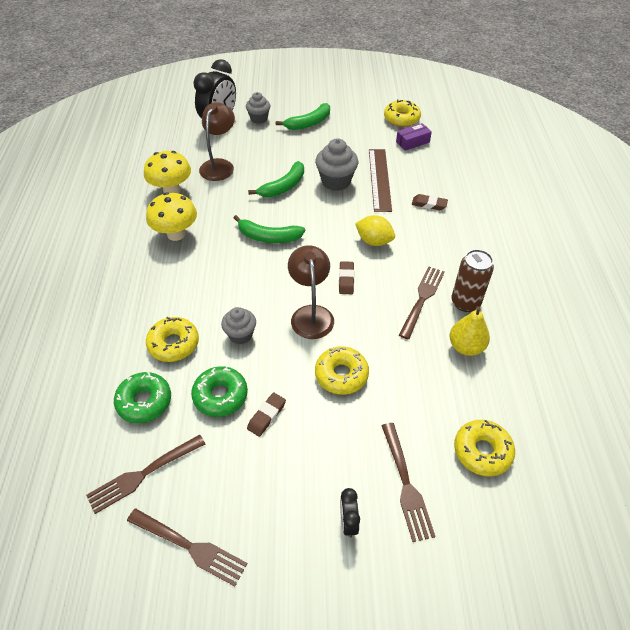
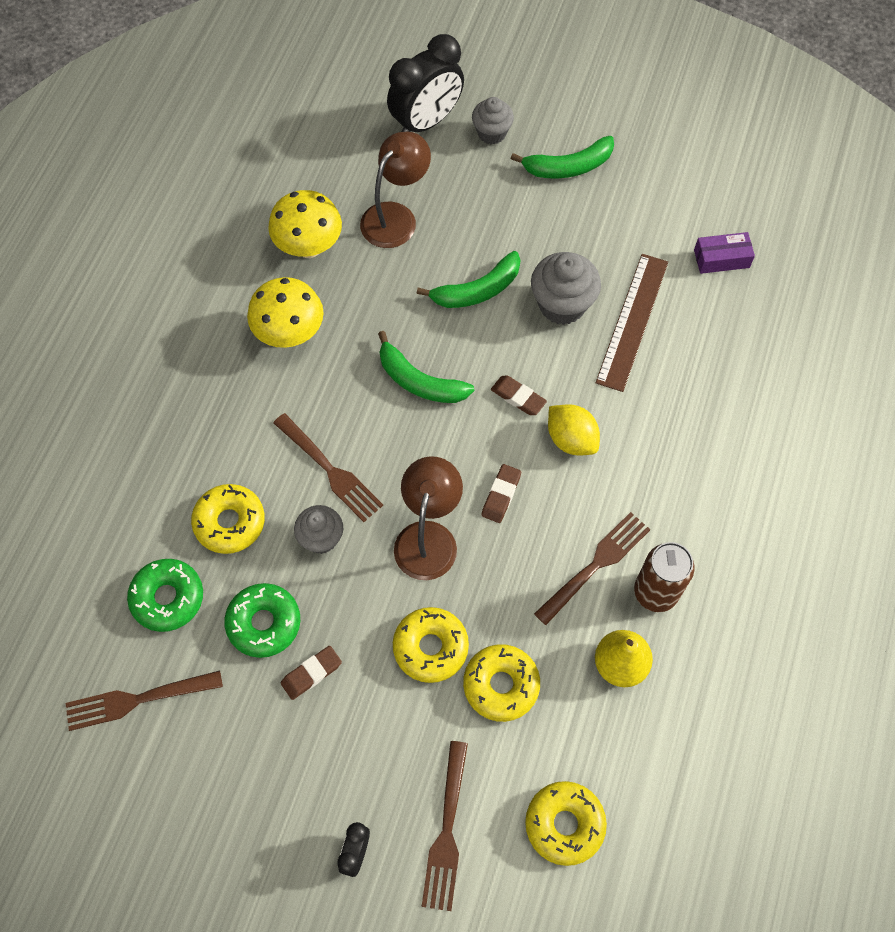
camera: 20 degrees right, 15 degrees up
brown fork [127,508,248,586] -> brown fork moved to [273,413,383,522]
yellow donut [384,99,421,127] -> yellow donut moved to [463,644,540,722]
brown eraser [412,194,448,210] -> brown eraser moved to [491,375,547,415]

